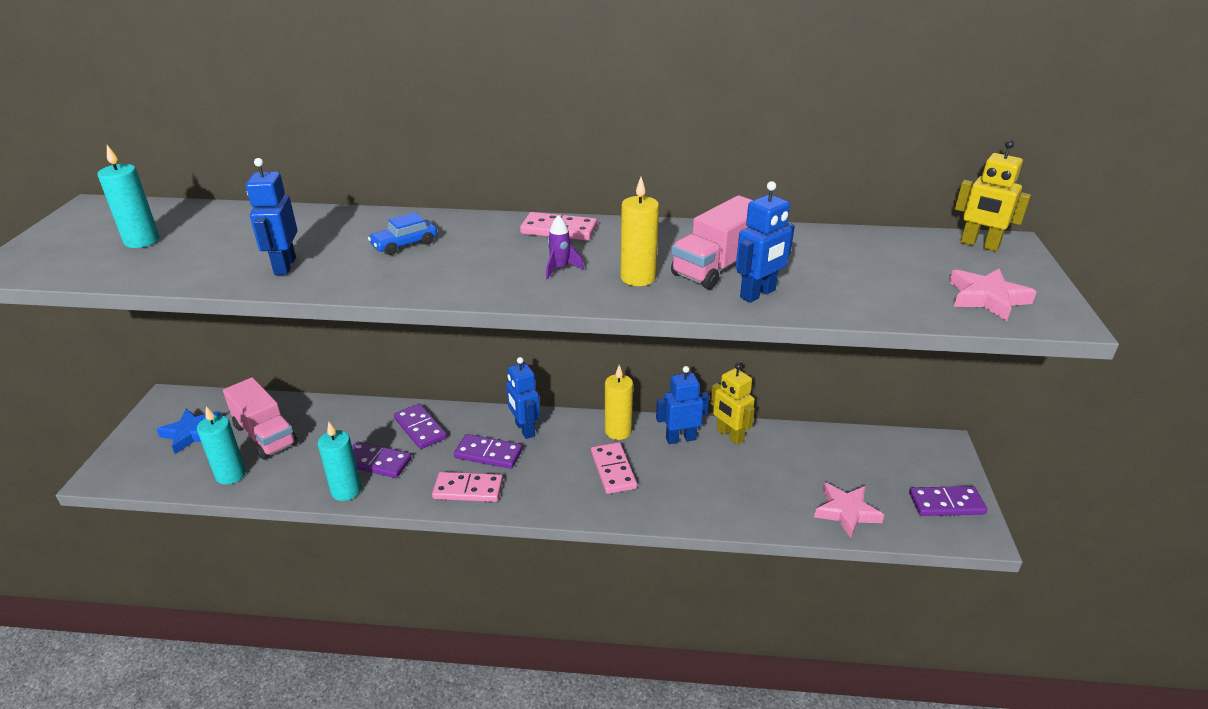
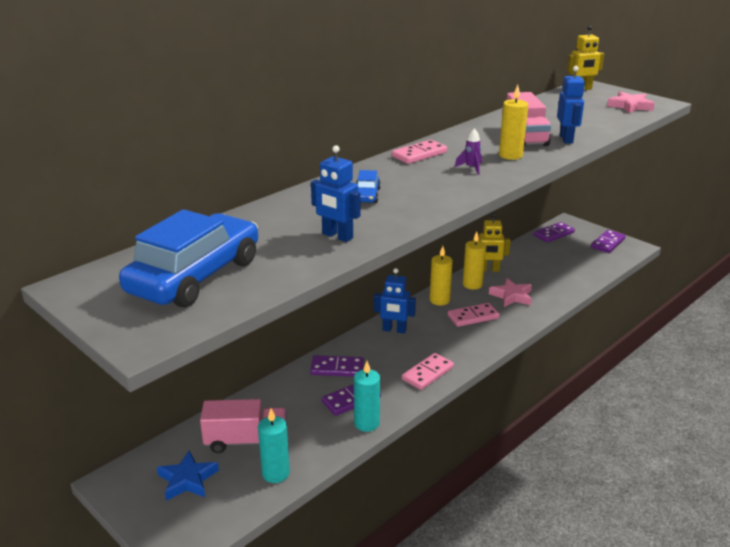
camera: 50 degrees left, 5 degrees down
turquoise candle [98,145,160,248] -> blue car [119,209,258,308]
purple domino [454,434,523,469] -> purple domino moved to [534,222,575,243]
pink domino [591,442,637,494] -> pink domino turned 45 degrees counterclockwise [448,303,499,327]
blue robot [656,366,709,444] -> yellow candle [463,231,486,290]
pink star [814,483,884,538] -> pink star moved to [489,278,532,307]

